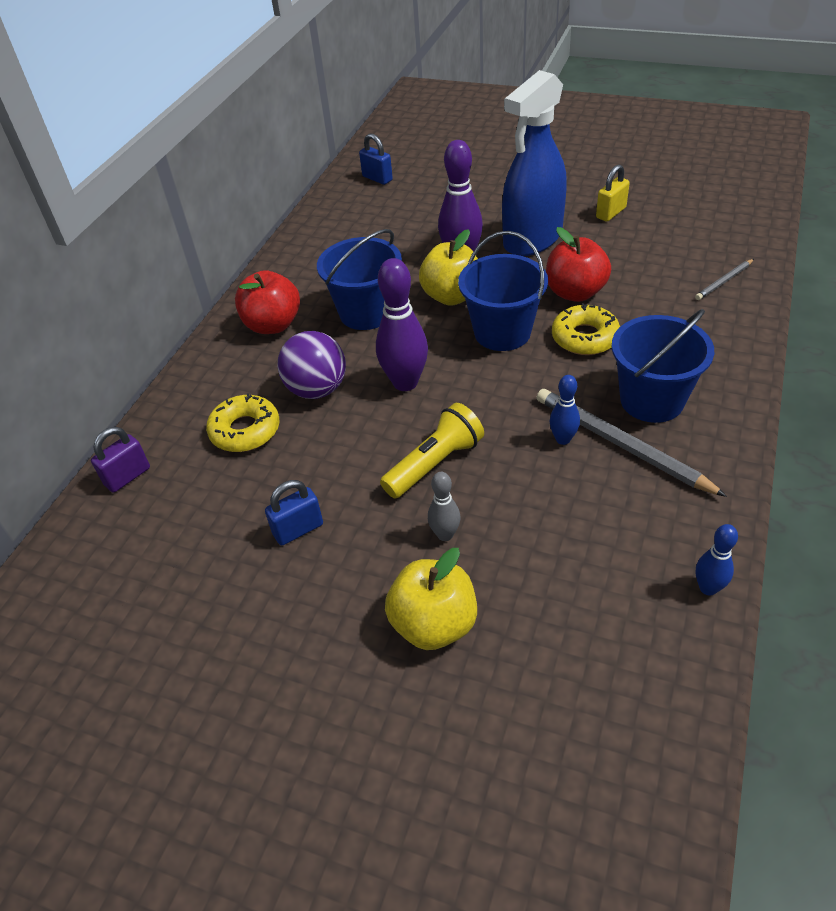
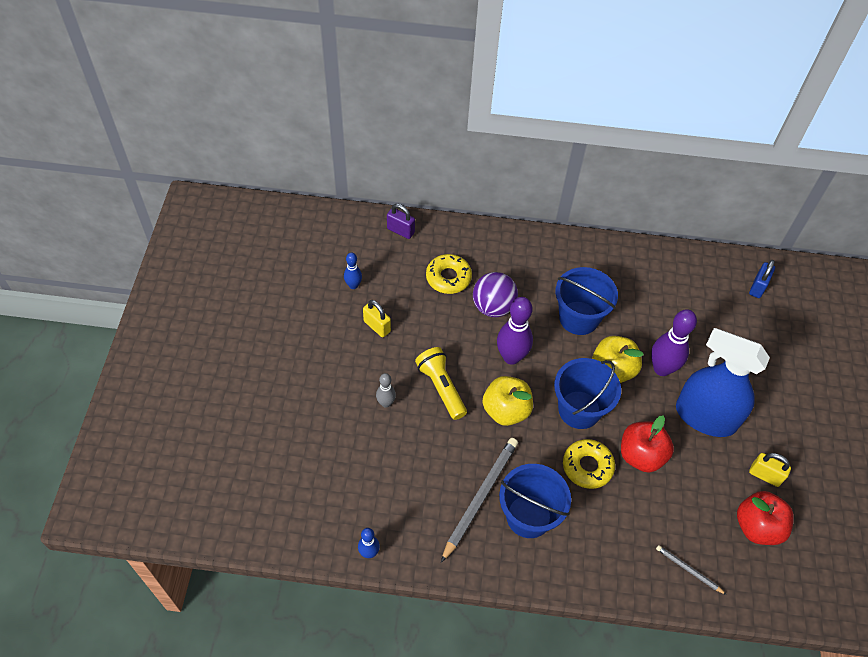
camera: 70 degrees right, 10 degrees up
red apple [235,270,300,334] -> red apple moved to [737,491,794,545]
blue padlock [265,480,323,545] -> yellow padlock [363,300,391,338]
yellow flashlight [380,403,484,498] -> yellow flashlight turned 150 degrees counterclockwise [415,347,467,420]
yellow apple [385,548,477,650] -> yellow apple moved to [483,376,533,426]
blue bowling pin [550,375,580,445] -> blue bowling pin moved to [344,253,362,289]

